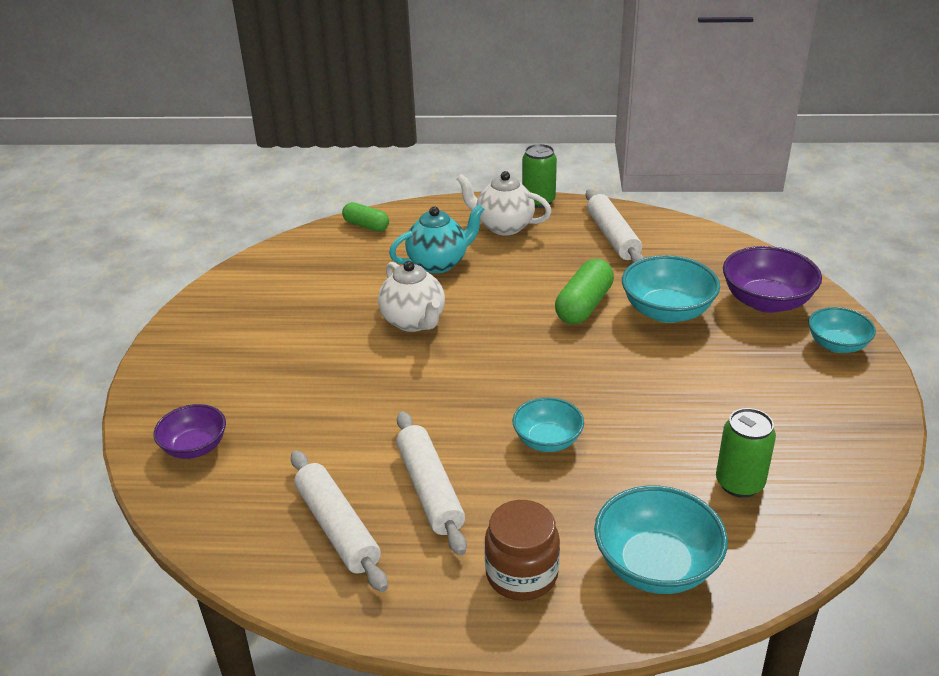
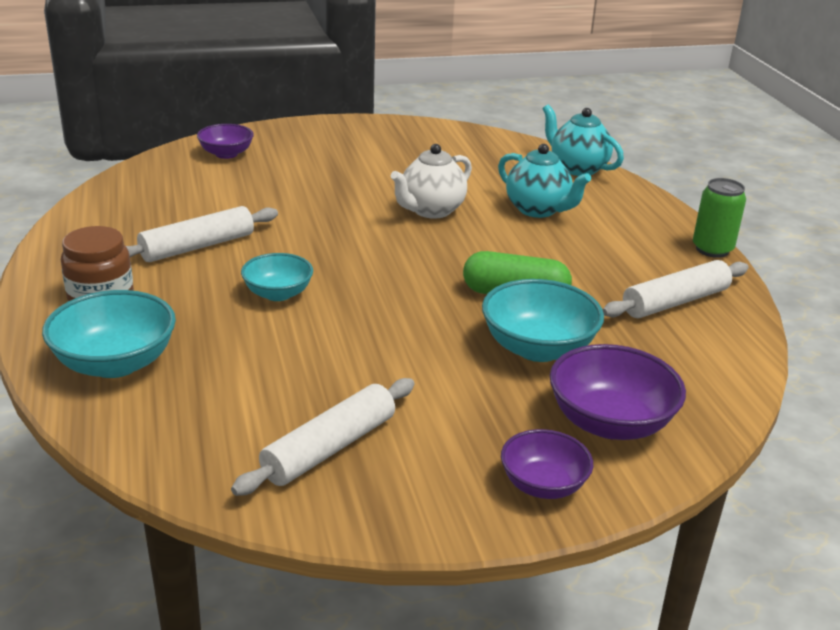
camera: 70 degrees right, 5 degrees down
white rolling pin [291,450,388,592] -> white rolling pin moved to [231,378,415,496]
green capsule [342,202,389,232] -> turquoise teapot [542,104,624,176]
white teapot [457,171,552,235] -> none
green can [716,408,776,498] -> none
turquoise bowl [808,307,876,353] -> purple bowl [501,429,593,499]

